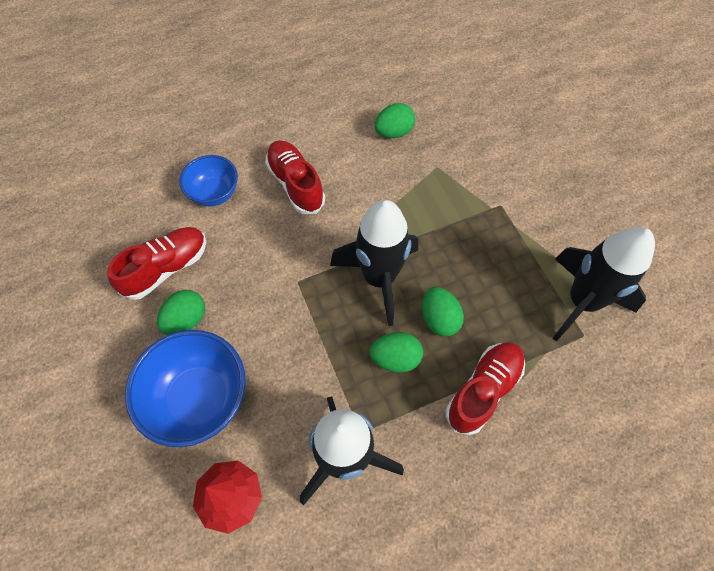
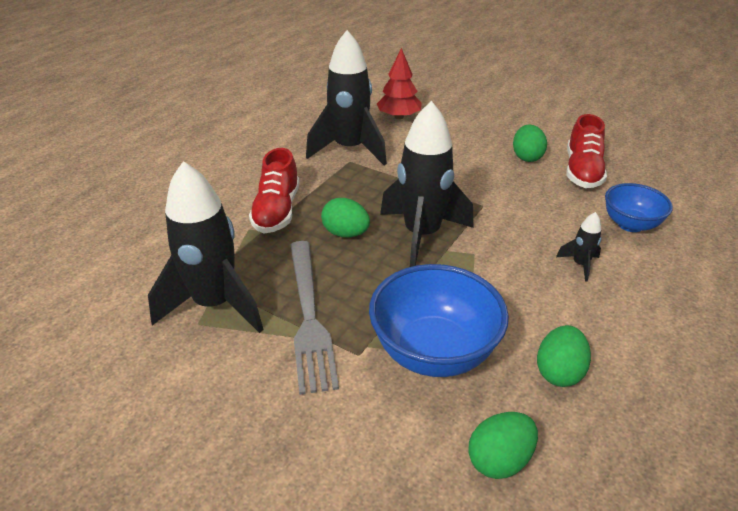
camera: 145 degrees right, 25 degrees down
blue bowl [125,330,246,447] -> blue bowl moved to [369,264,509,377]
red shoe [265,140,325,214] -> black rocket [556,212,602,282]
green egg [369,332,423,372] -> green egg moved to [468,412,538,479]
none -> grey fork [291,241,339,395]

